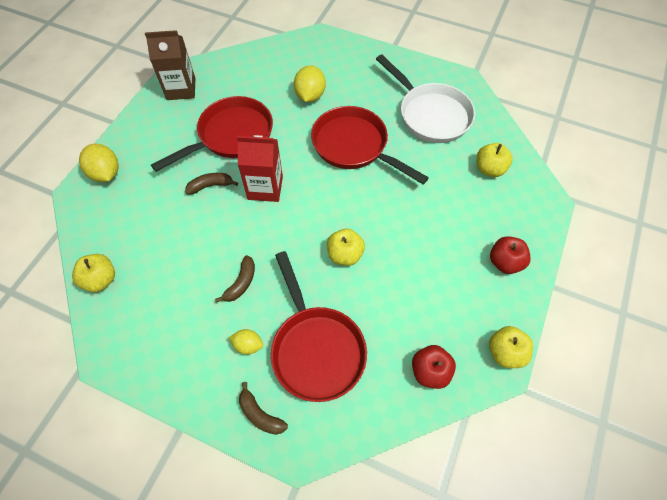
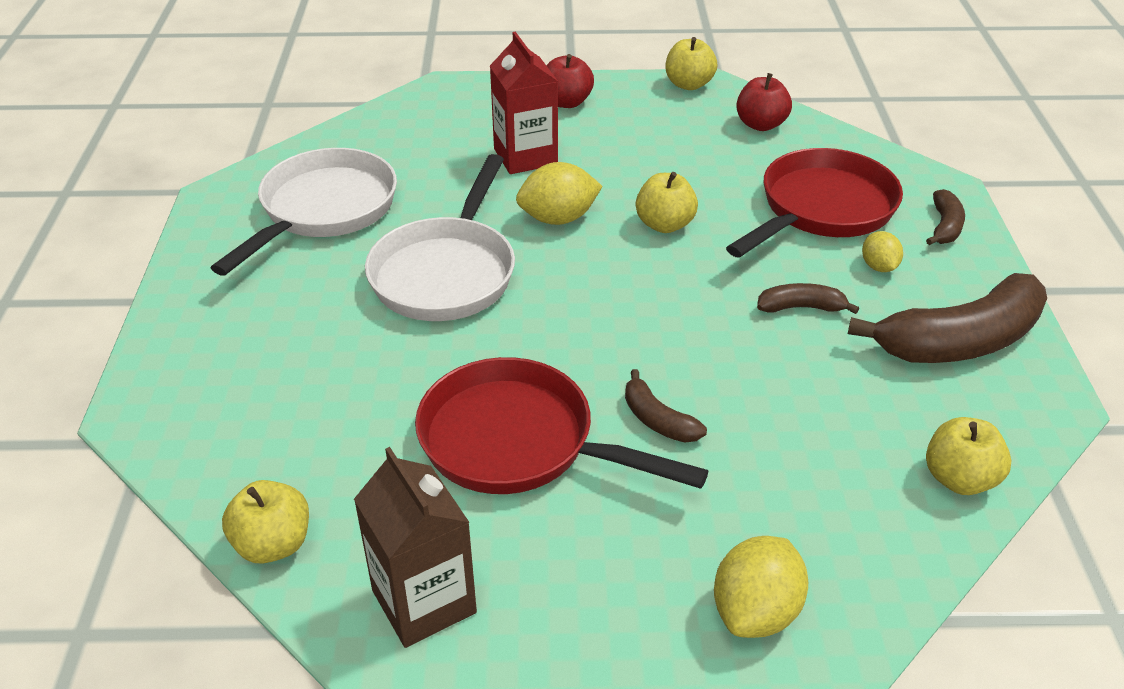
camera: 115 degrees left, 20 degrees down
red carton [237,135,283,202] -> red carton moved to [490,31,558,174]
yellow lemon [294,65,326,102] -> yellow lemon moved to [516,162,603,225]
red pan [311,106,429,184] -> white pan [365,154,515,321]
yellow apple [477,143,513,177] -> yellow apple moved to [222,480,309,564]
none -> brown banana [848,273,1047,363]

